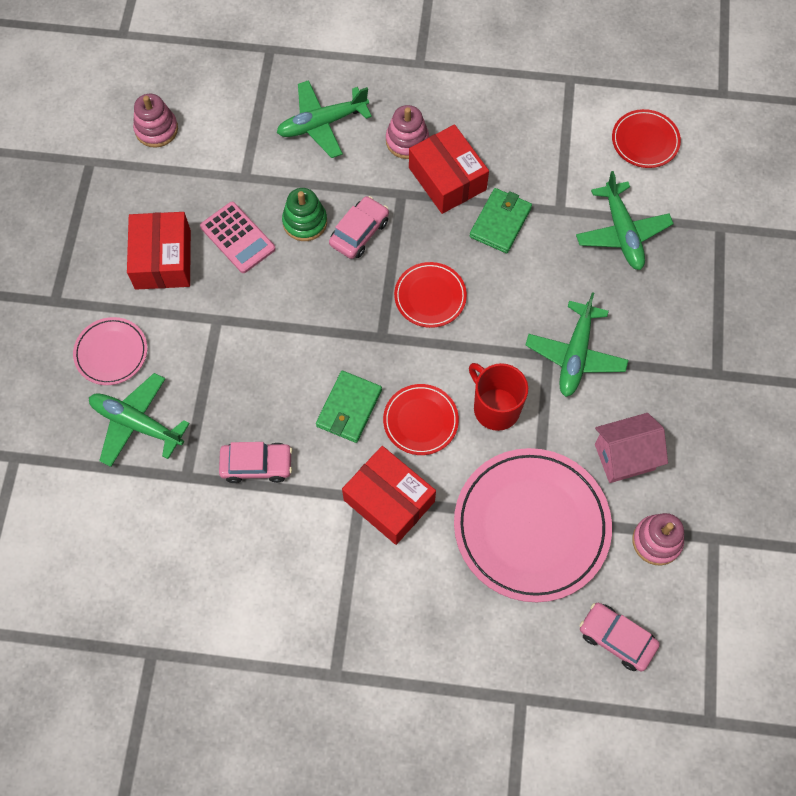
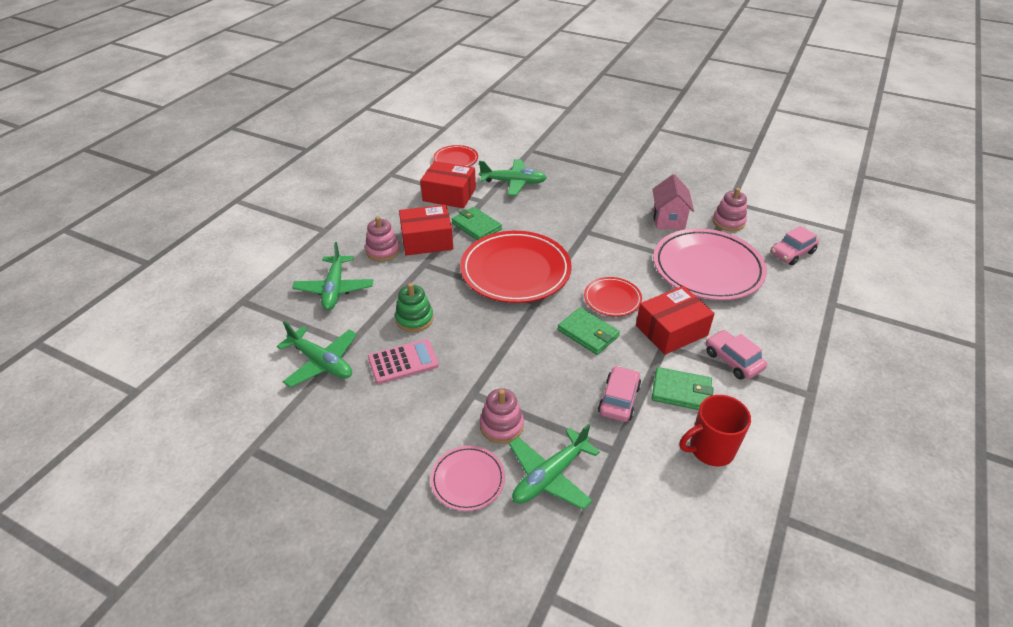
camera: 70 degrees left, 25 degrees down
red box [127,212,191,290] -> red box moved to [420,161,476,208]
pink stacking toy [133,94,178,148] -> pink stacking toy moved to [480,388,524,443]
pink car [329,196,389,259] -> pink car moved to [705,330,767,380]
red plate [394,262,467,328] -> red plate [460,231,572,303], size x2.01
red mug [469,363,528,431] -> red mug moved to [680,395,751,466]
green plane [525,292,628,397] -> green plane moved to [277,321,357,388]
none -> green wallet [652,367,713,410]

